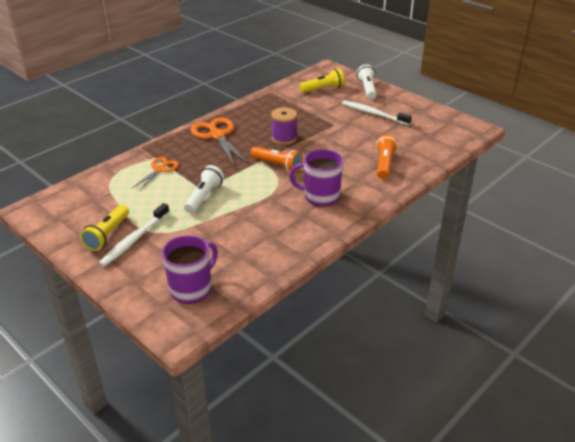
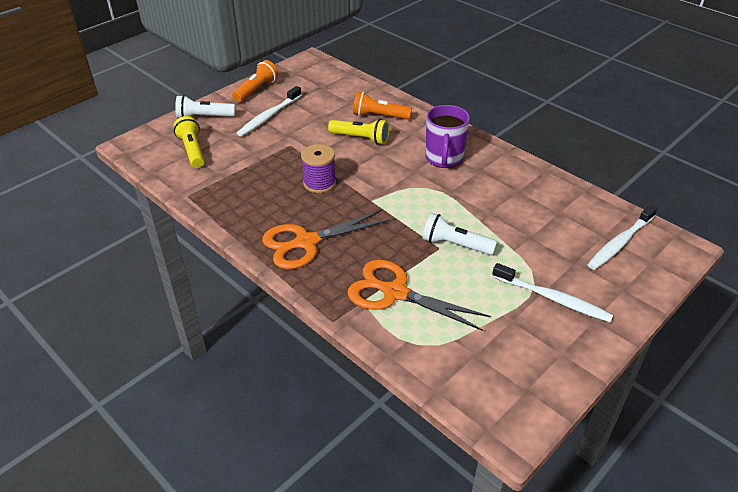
camera: 90 degrees left, 5 degrees up
yellow flashlight [80,205,129,251] -> yellow flashlight moved to [328,119,389,145]
orange scissors [132,157,179,190] -> orange scissors [347,260,490,331], size x1.67
purple mug [162,235,218,304] -> white toothbrush [587,204,658,270]
orange flashlight [251,146,303,173] -> orange flashlight moved to [232,60,278,102]

